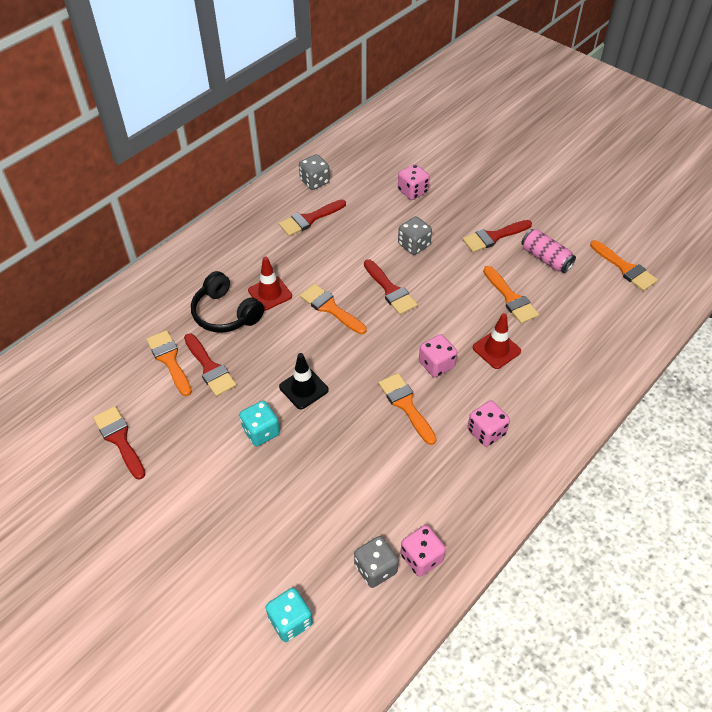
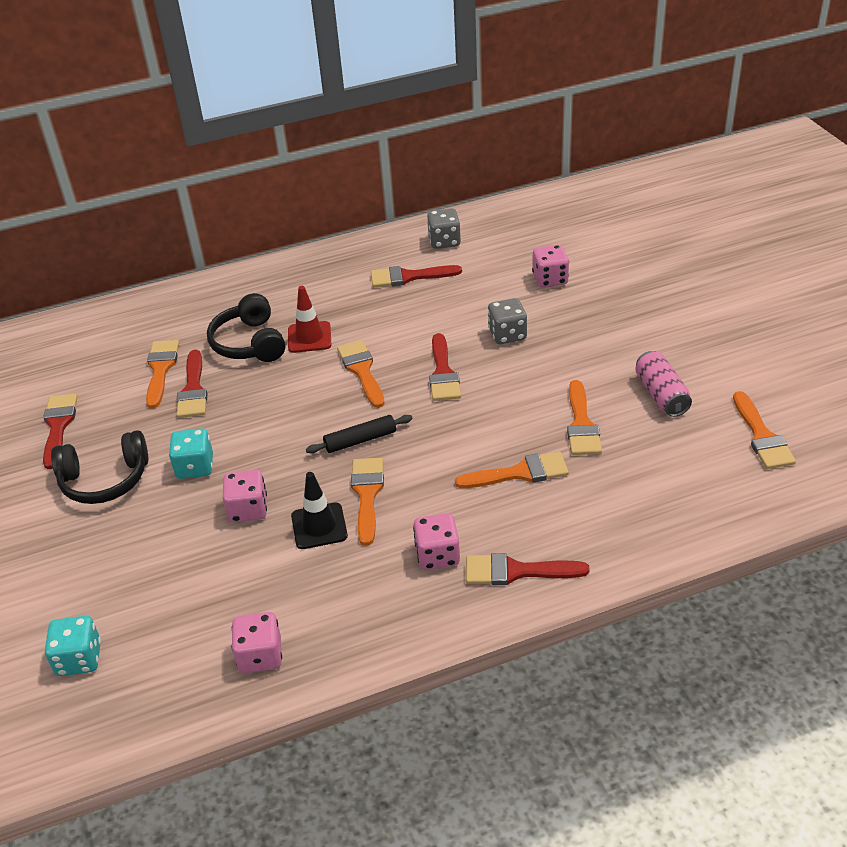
camera: 30 degrees right, 10 degrees down
black traffic cone [279,353,329,409] -> black traffic cone moved to [291,472,348,549]
grey dice [354,536,399,588] -> none
pink dice [419,334,457,377] -> pink dice moved to [223,470,267,523]
red brush [463,220,532,252] -> red brush moved to [466,553,590,585]
red traffic cone [473,313,521,369] -> orange brush [455,452,569,488]
none -> black headphones [51,430,148,504]
none -> black rolling pin [306,415,413,454]

